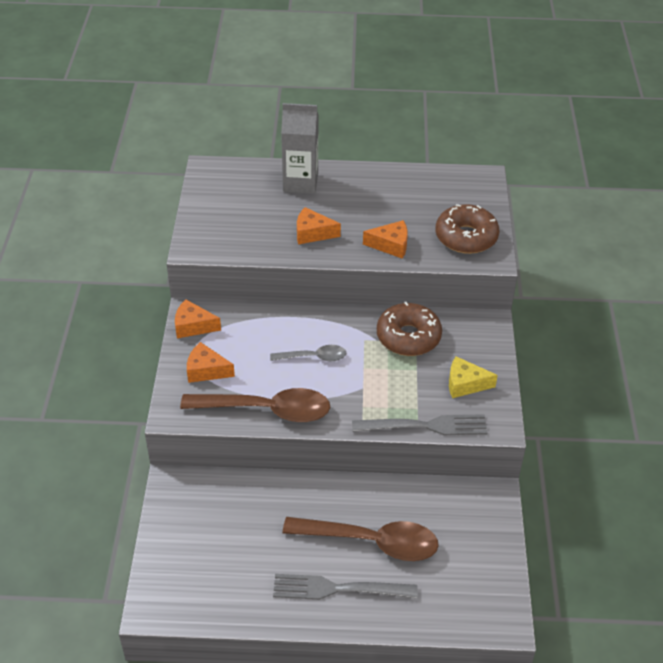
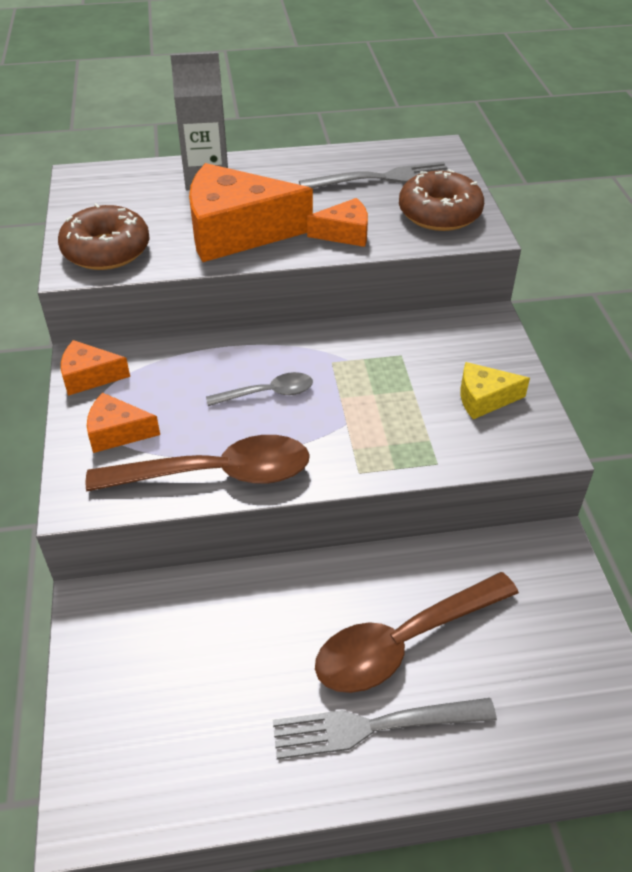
camera: 10 degrees left, 0 degrees up
brown spoon [283,517,439,561] -> brown spoon turned 150 degrees clockwise [315,572,519,693]
orange cheese [297,207,341,245] -> orange cheese [189,163,313,262], size x1.99
grey fork [352,414,488,435] -> grey fork moved to [299,162,448,188]
brown donut [377,302,442,356] -> brown donut moved to [58,203,150,270]

